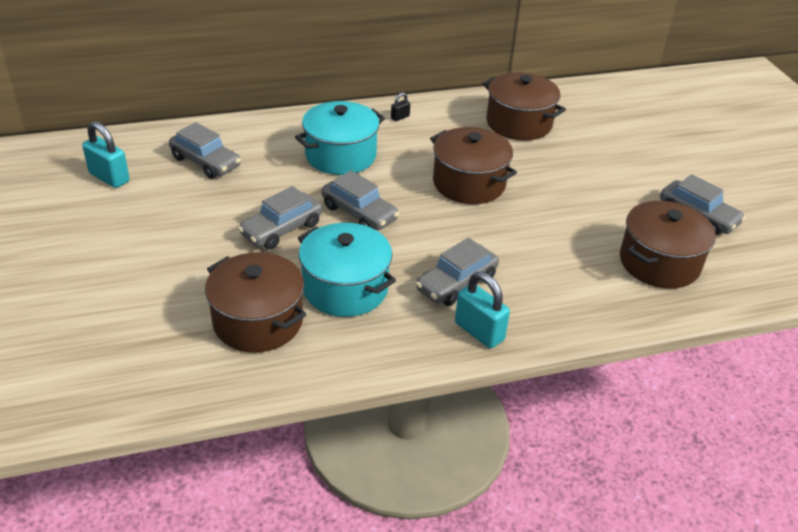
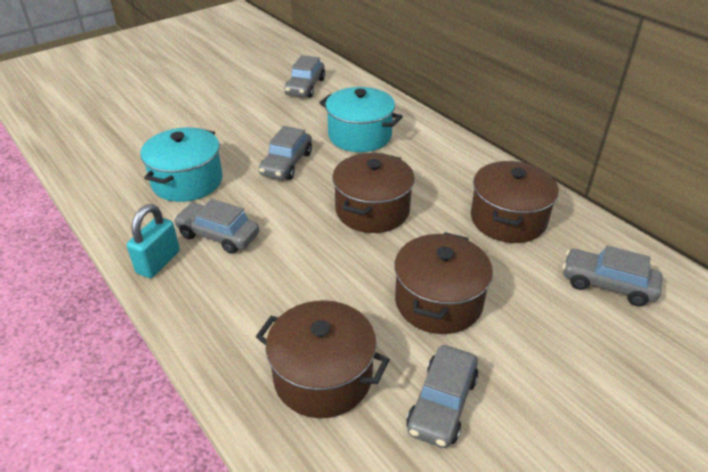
camera: 70 degrees right, 0 degrees up
turquoise padlock [82,121,130,188] -> none
brown pot [205,252,306,353] -> brown pot moved to [394,232,493,334]
grey car [238,186,322,250] -> grey car moved to [563,245,662,306]
black padlock [391,93,410,121] -> none

